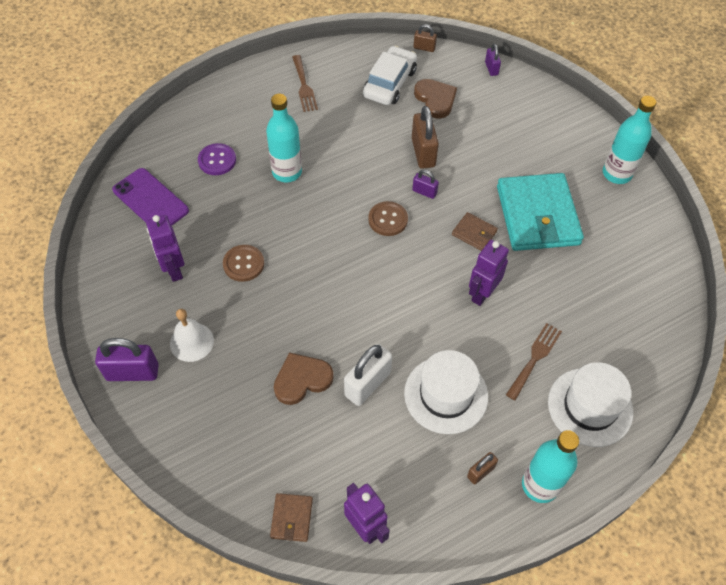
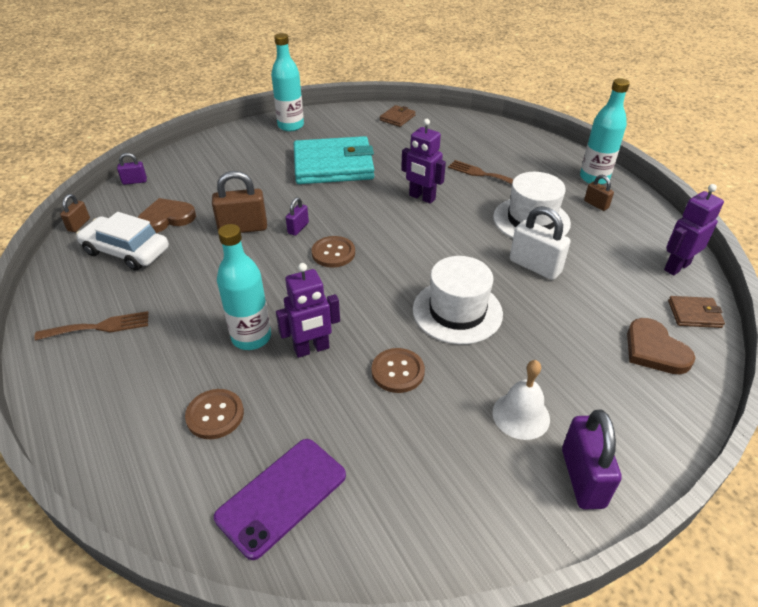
camera: 90 degrees left, 15 degrees down
purple robot [146,215,185,282] -> purple robot moved to [276,263,340,358]
purple button [198,143,236,175] -> brown button [185,389,244,439]
brown heart [274,352,334,405] -> brown heart moved to [627,318,695,374]
brown wallet [452,212,498,251] -> brown wallet moved to [380,105,416,127]
white hat [548,362,633,447] -> white hat moved to [413,256,503,344]

